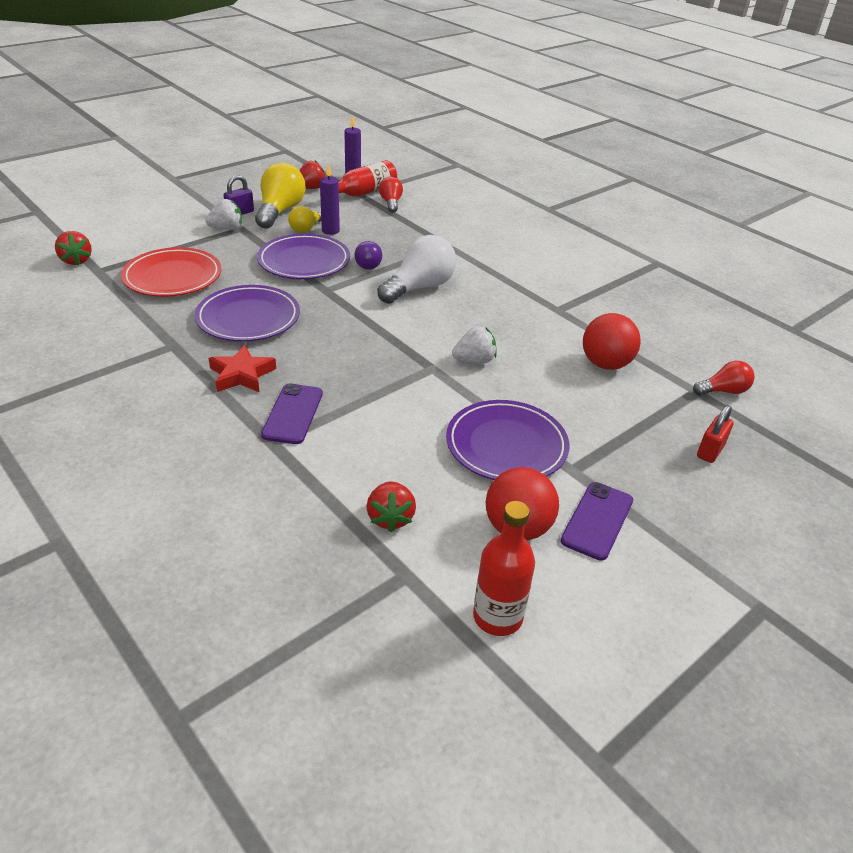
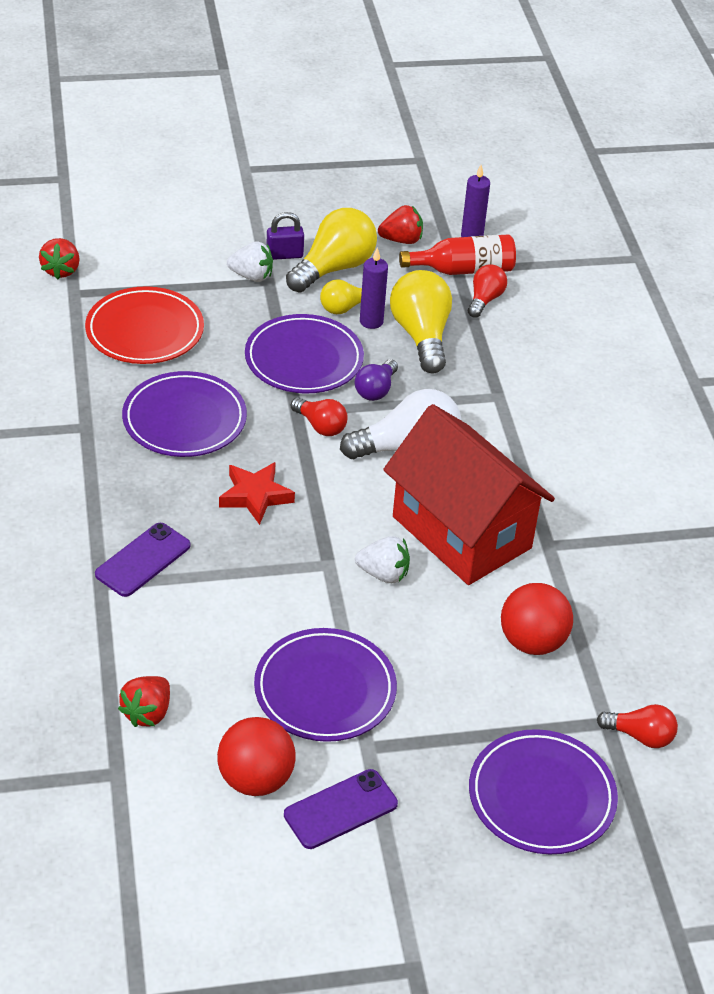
camera: 30 degrees right, 5 degrees up
red star [209,345,276,392] -> red star moved to [219,462,295,525]
red bottle [473,501,535,636] -> none
red padlock [697,405,734,463] -> purple plate [469,729,618,855]
none -> red light bulb [291,397,348,436]
none -> red house [383,404,555,585]
none -> yellow light bulb [390,270,452,373]

